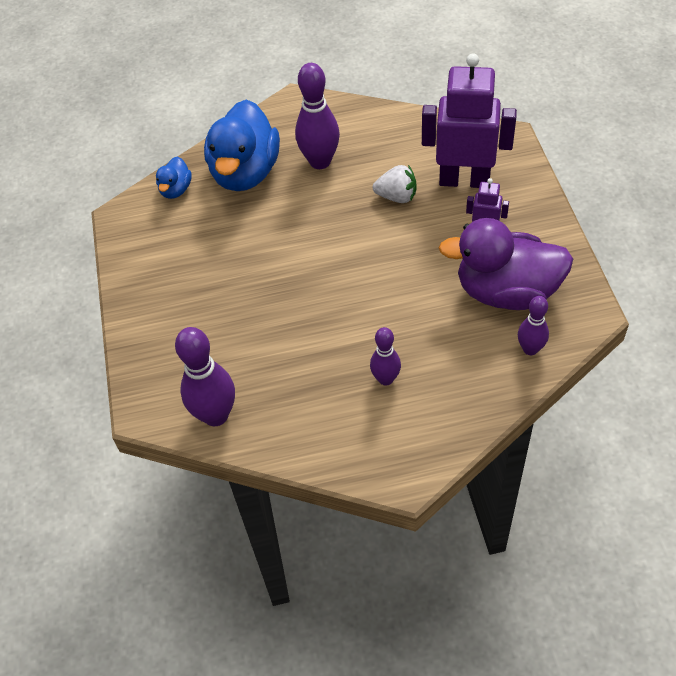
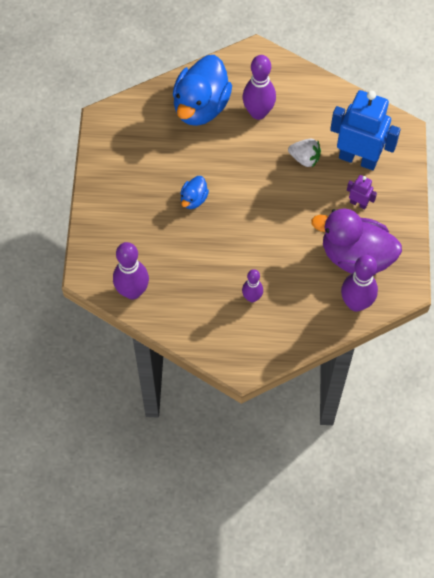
camera: 10 degrees right, 10 degrees up
blue duck [156,156,192,199] -> blue duck moved to [180,176,209,209]
purple robot [422,53,517,188] -> blue robot [330,90,401,170]
purple bowling pin [518,296,549,355] -> purple bowling pin [341,255,378,312], size x1.68

